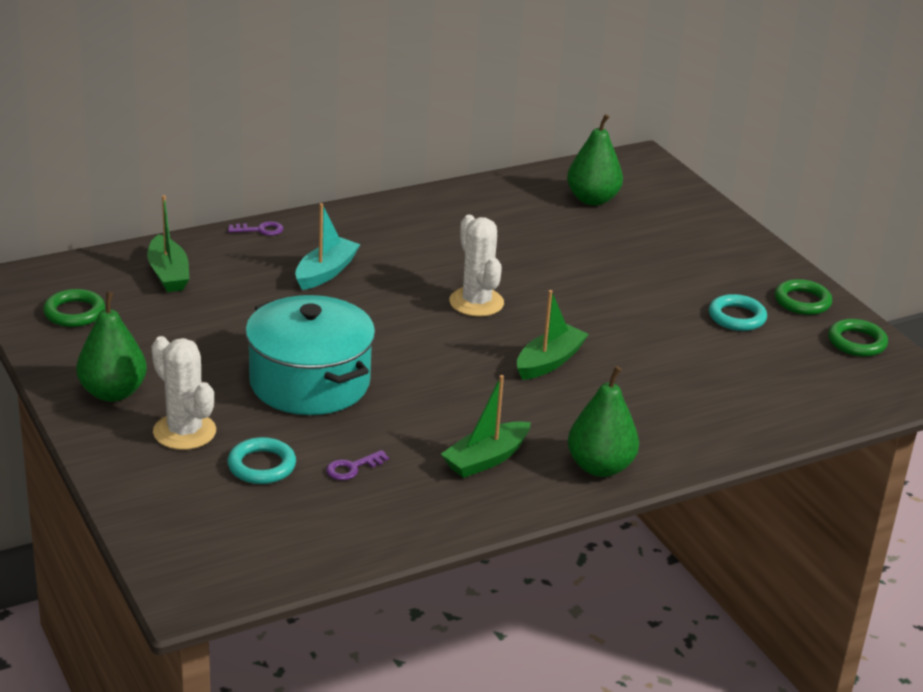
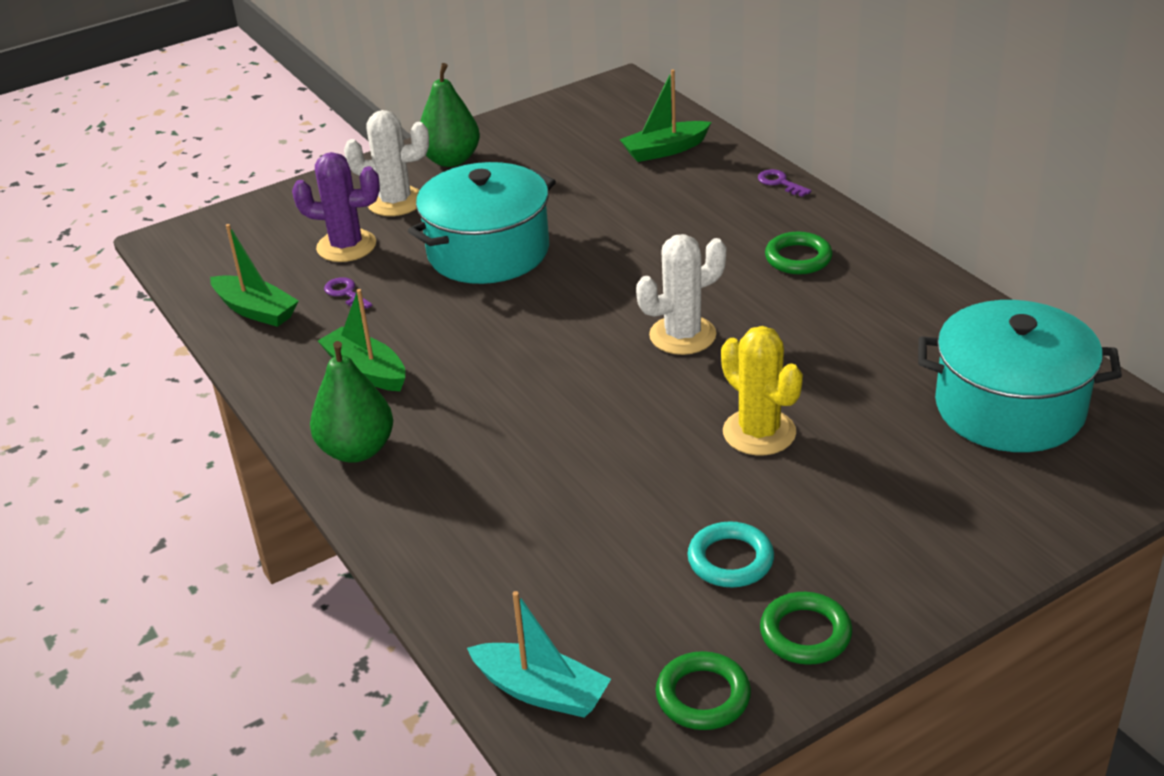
camera: 90 degrees right, 5 degrees up
green ring [43,289,105,327] -> green ring moved to [765,232,833,274]
white cactus [152,336,216,450] -> white cactus turned 45 degrees clockwise [344,110,429,216]
turquoise ring [227,437,296,484] -> purple cactus [292,152,380,262]
purple key [228,221,283,235] -> purple key turned 150 degrees clockwise [758,169,811,197]
turquoise boat [295,203,361,290] -> turquoise boat moved to [467,591,611,718]
green boat [517,290,589,380] -> green boat moved to [210,224,299,327]
green pear [567,114,623,206] -> turquoise pot [918,300,1122,452]
none -> yellow cactus [721,326,803,456]

